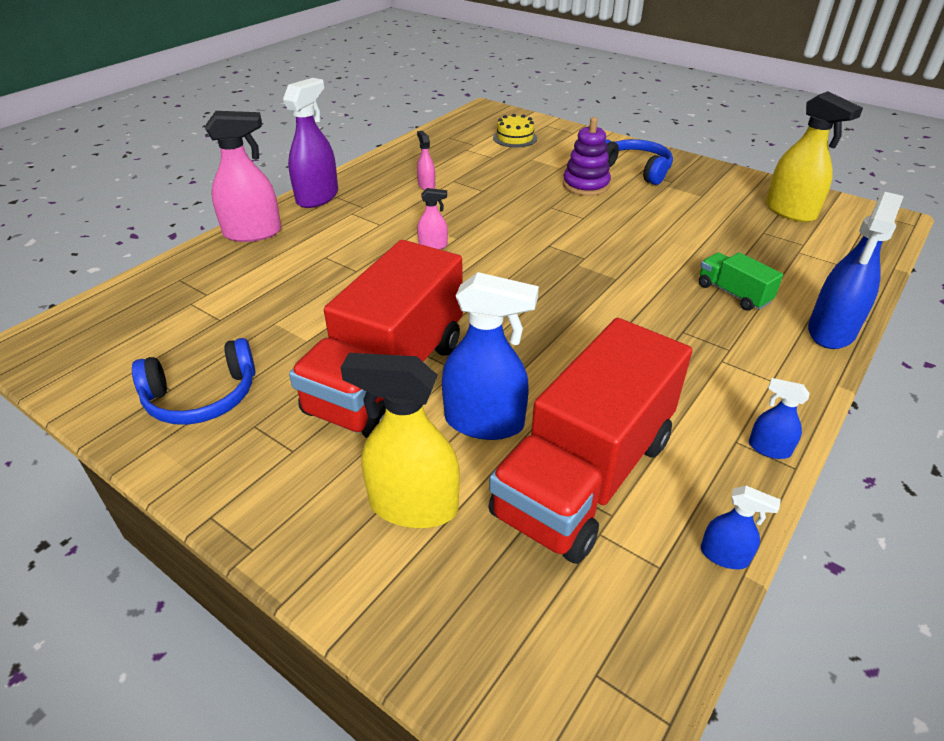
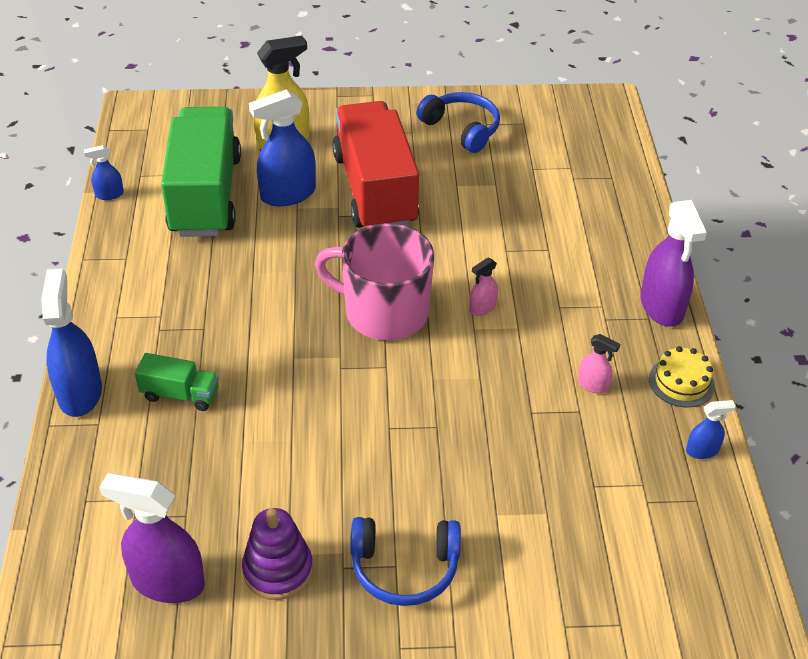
camera: 140 degrees right, 5 degrees up
blue headphones [132,338,255,425] -> blue headphones turned 105 degrees clockwise [417,92,500,153]
pink spray bottle [205,111,281,242] -> none
red truck [488,318,692,564] -> green truck [161,107,241,237]
yellow cake [493,114,537,147] -> yellow cake moved to [649,346,715,408]
purple stacking toy [563,117,611,196] -> purple stacking toy moved to [242,508,313,600]
blue spray bottle [749,378,810,459] -> blue spray bottle moved to [686,400,736,459]
yellow spray bottle [766,91,863,222] -> purple spray bottle [99,473,205,603]
none -> pink mug [315,223,434,341]

